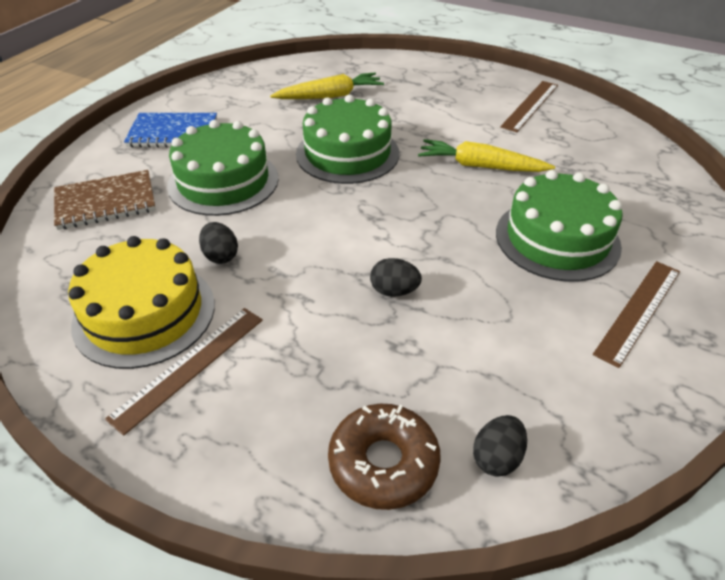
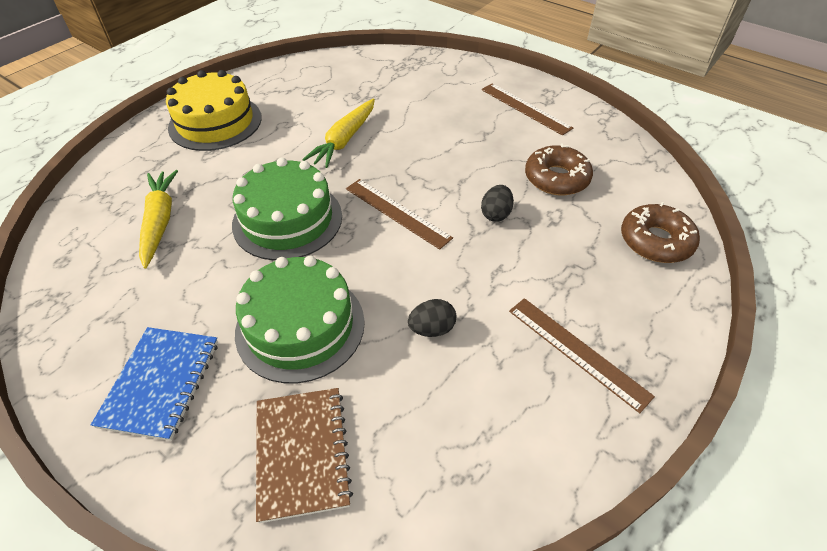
camera: 80 degrees left, 5 degrees up
yellow cake [68,236,215,369] -> yellow cake moved to [166,70,262,151]
black egg [473,415,527,477] -> none
green cake [496,170,623,282] -> none
brown ruler [500,81,558,132] -> brown ruler moved to [346,179,453,250]
none -> brown donut [525,143,593,196]

